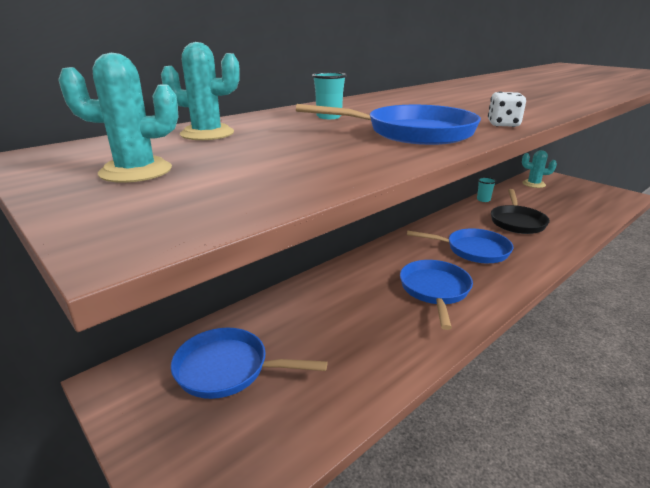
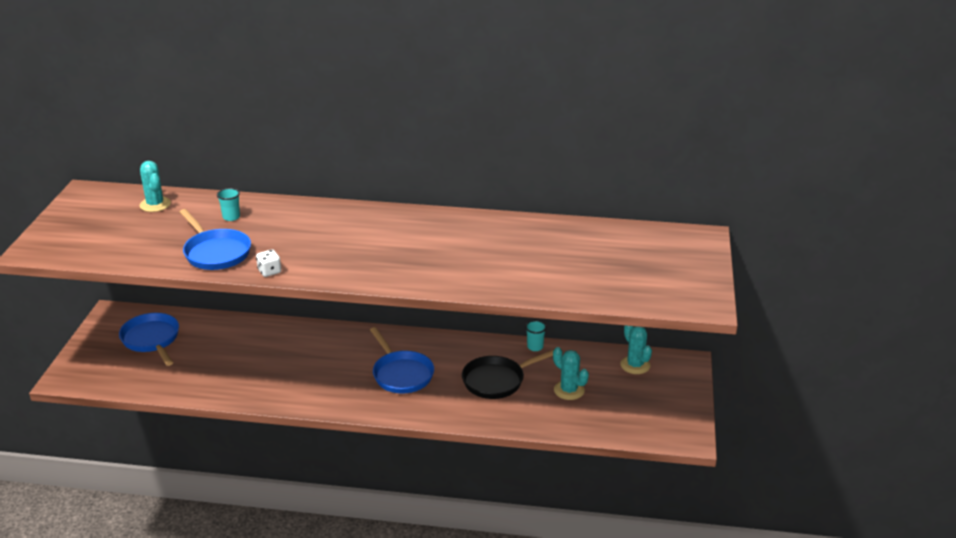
camera: 50 degrees right, 5 degrees up
turquoise cactus [58,53,178,183] -> turquoise cactus moved to [553,347,589,400]
blue pan [400,260,473,330] -> none

